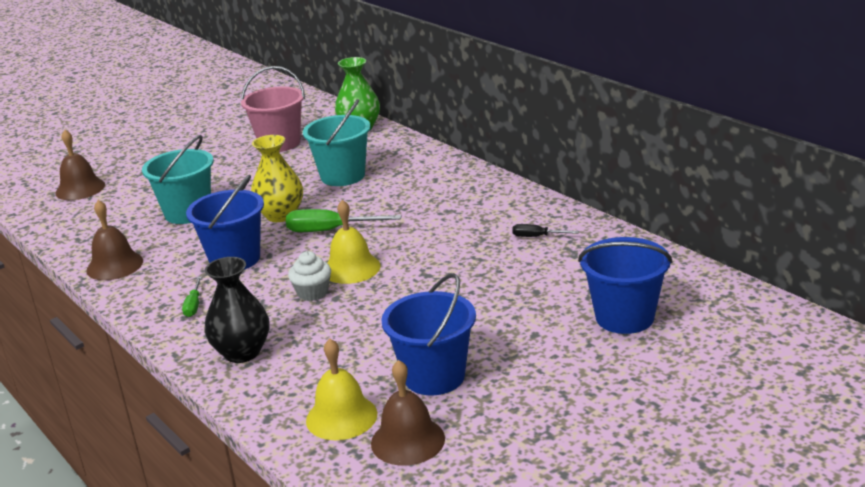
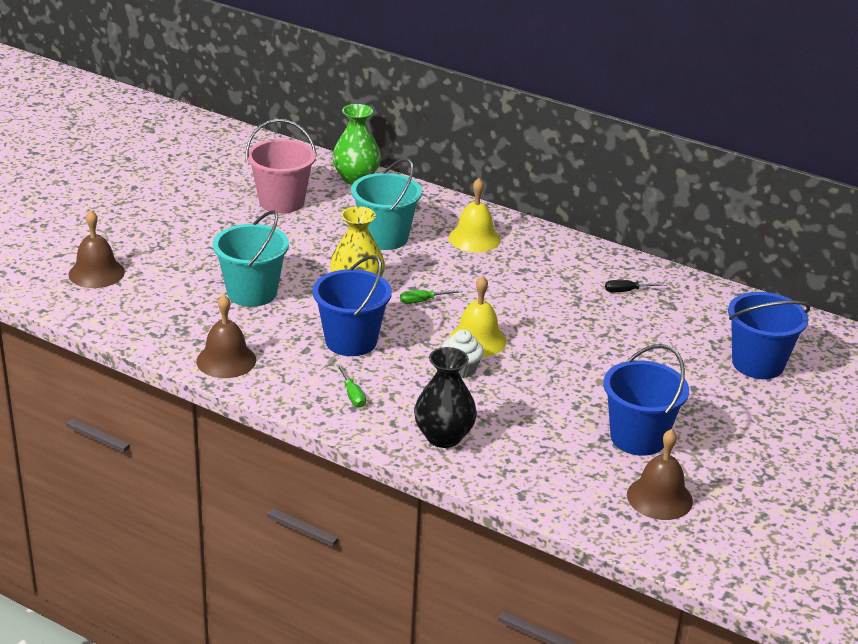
camera: 25 degrees left, 5 degrees up
green screwdriver [286,209,401,232] -> green screwdriver [400,289,463,304], size x0.55
yellow bell [306,338,377,440] -> yellow bell moved to [449,178,501,252]

